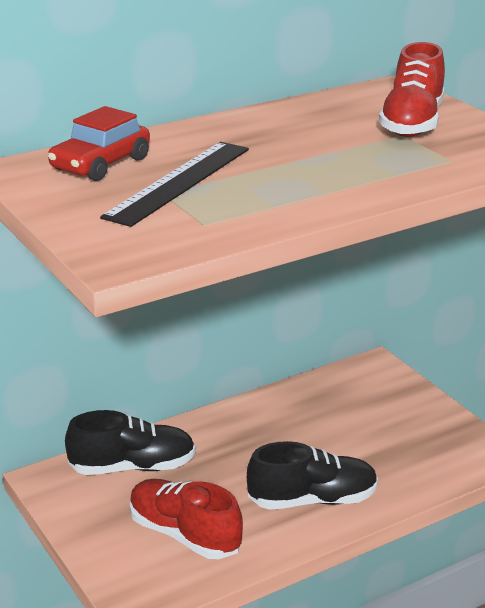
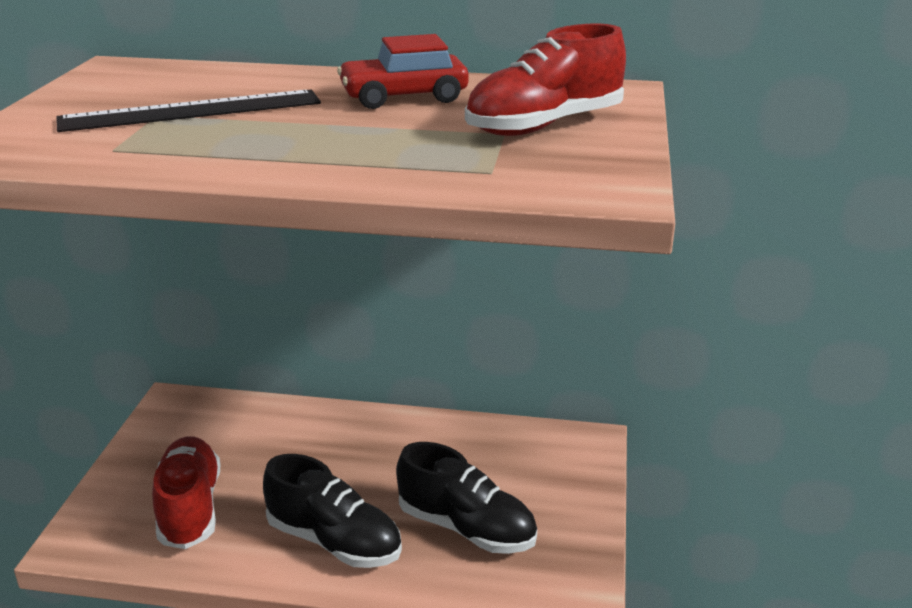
camera: 40 degrees right, 0 degrees up
red car [48,106,150,181] -> red car moved to [337,34,469,109]
black shoe [65,410,195,475] -> black shoe moved to [396,442,537,554]

